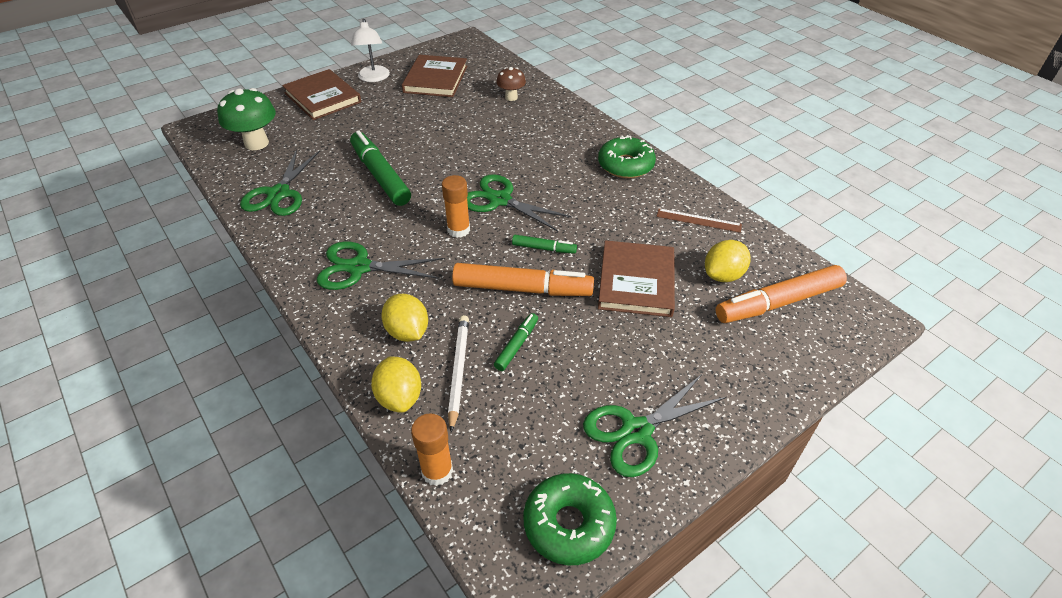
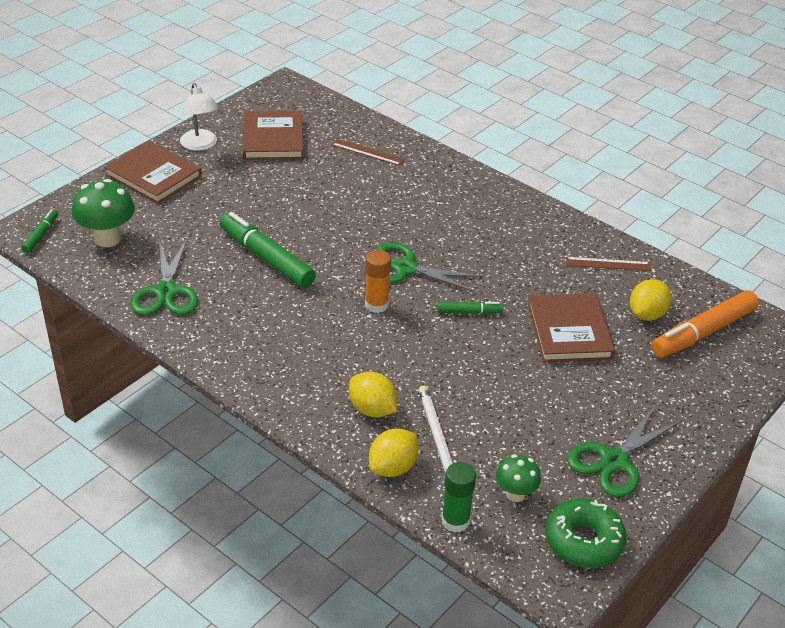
camera: 15 degrees left, 5 degrees down
green scissors [317,241,443,290] -> none
yellow lemon [371,356,421,413] -> yellow lemon turned 75 degrees clockwise [369,428,419,477]
orange glue stick [411,413,453,486] -> green glue stick [441,462,476,533]
orange marker [452,263,594,296] -> none
green marker [494,313,538,371] -> green marker moved to [22,210,58,253]
brown mushroom [496,67,526,101] -> brown ruler [332,139,405,166]
green donut [598,136,656,178] -> none
none -> green mushroom [496,454,541,502]

